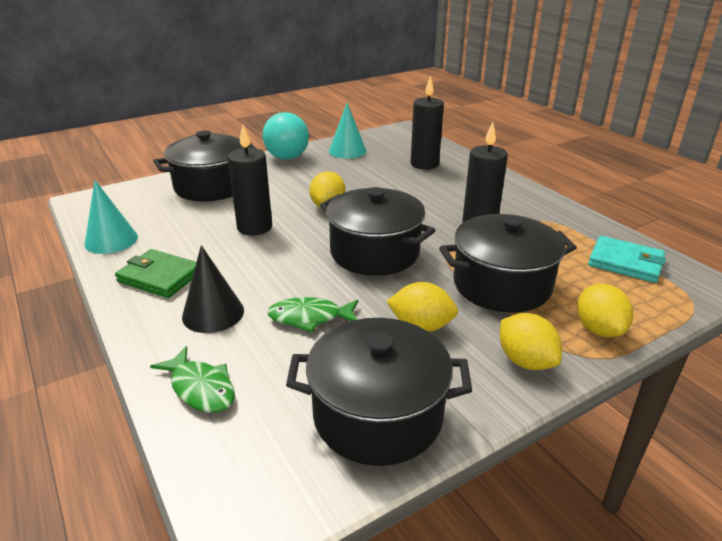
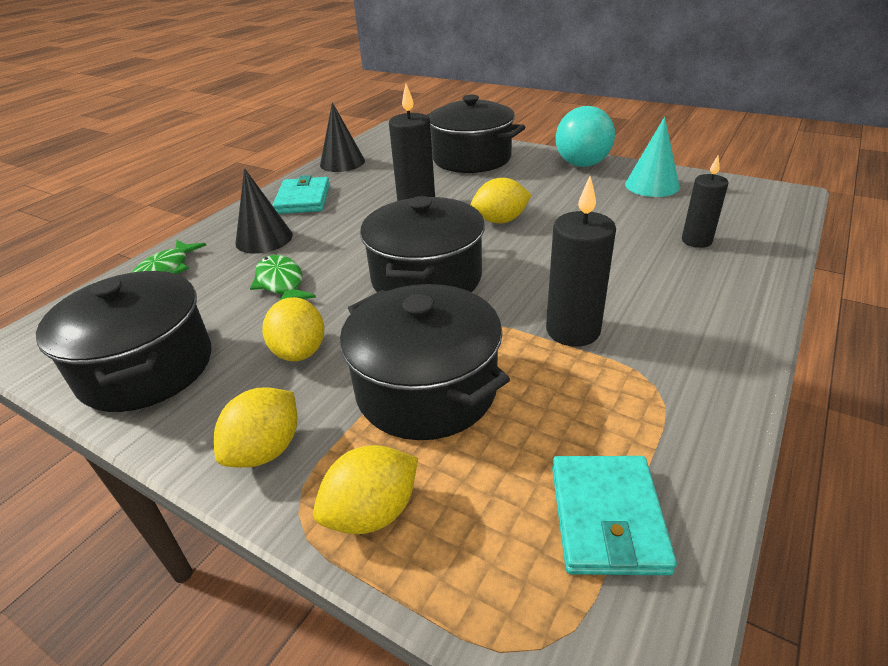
camera: 65 degrees right, 5 degrees up
turquoise cone [85,180,138,254] -> black cone [320,102,365,172]
green wallet [115,249,196,298] -> turquoise wallet [272,175,330,214]
black candle [411,76,444,170] -> black candle [682,155,729,248], size x0.66

